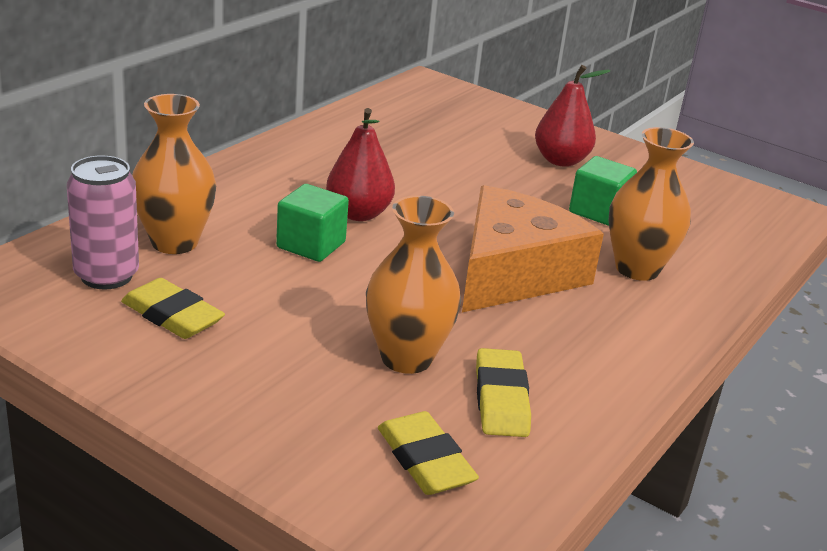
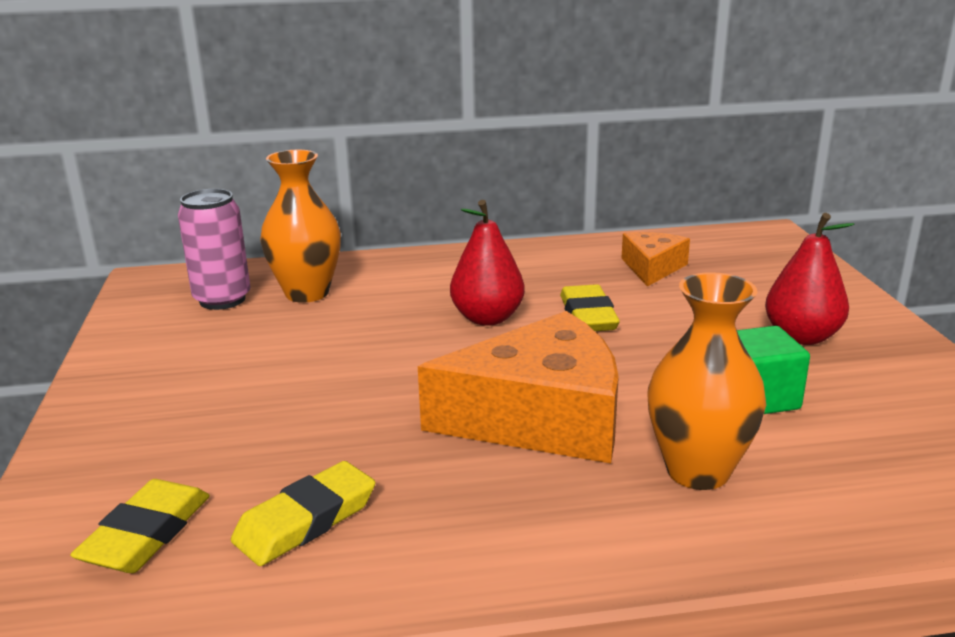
camera: 50 degrees right, 5 degrees down
yellow eraser [121,278,225,339] -> yellow eraser moved to [560,284,620,331]
green cube [276,184,349,262] -> none
orange vase [366,195,461,374] -> none
none -> orange cheese [621,232,690,287]

